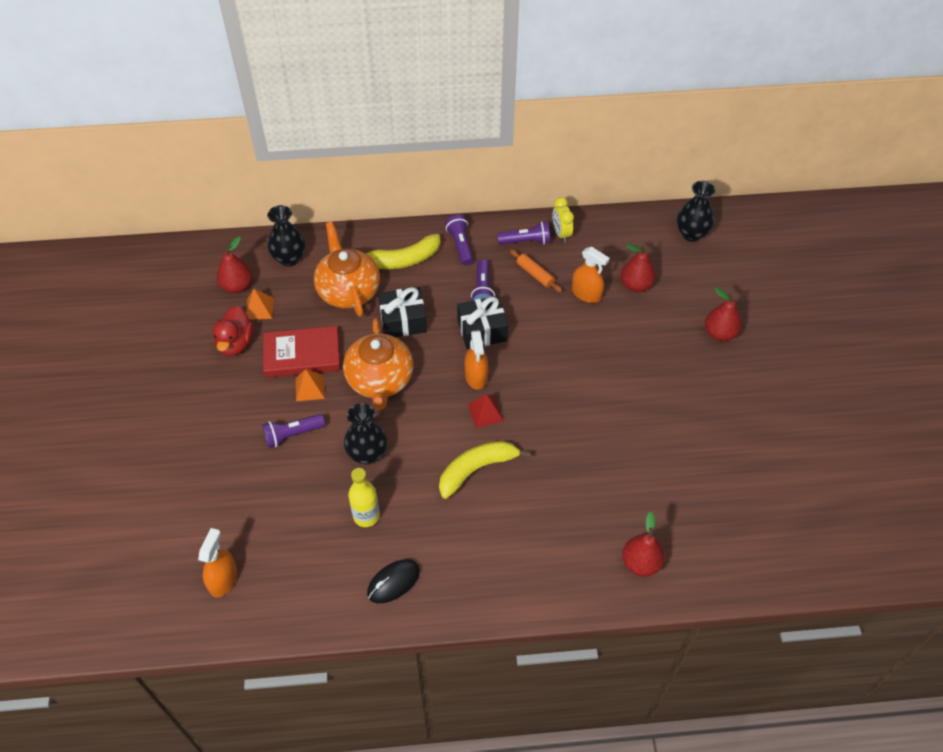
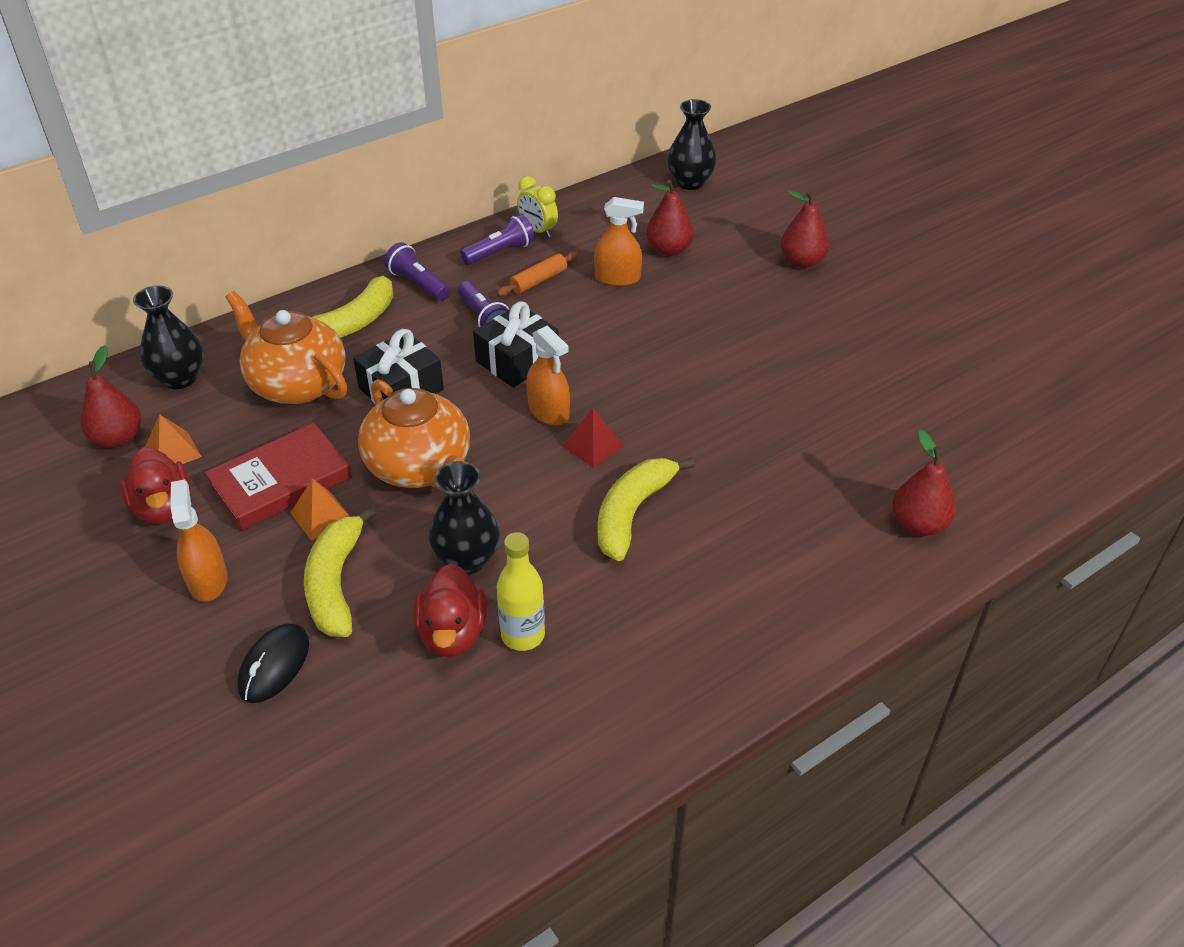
camera: 30 degrees left, 10 degrees down
orange spray bottle [198,528,237,597] -> orange spray bottle moved to [170,480,227,602]
purple flashlight [262,414,325,448] -> yellow banana [304,506,377,637]
black mouse [367,559,420,603] -> black mouse moved to [237,623,309,703]
orange rolling pin [510,249,562,293] -> orange rolling pin turned 60 degrees counterclockwise [497,251,579,296]
none -> red duck [414,564,487,657]

